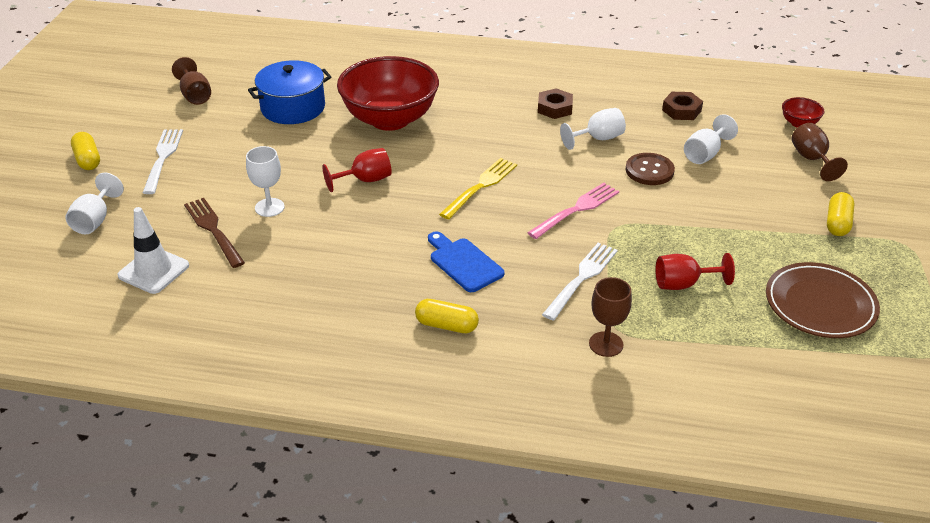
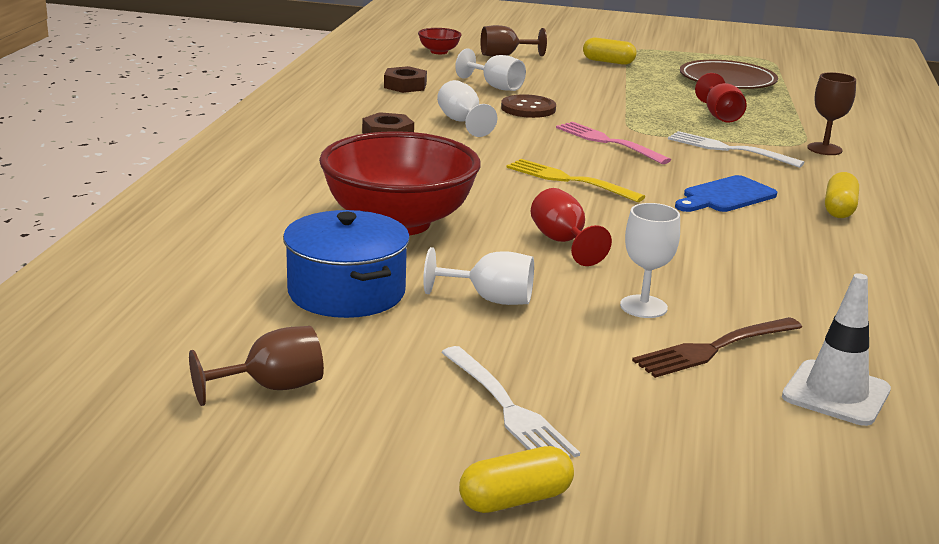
camera: 90 degrees left, 15 degrees down
white goblet [65,173,124,234] -> white goblet moved to [423,247,534,305]
white fork [143,129,183,194] -> white fork turned 120 degrees counterclockwise [441,346,580,457]

